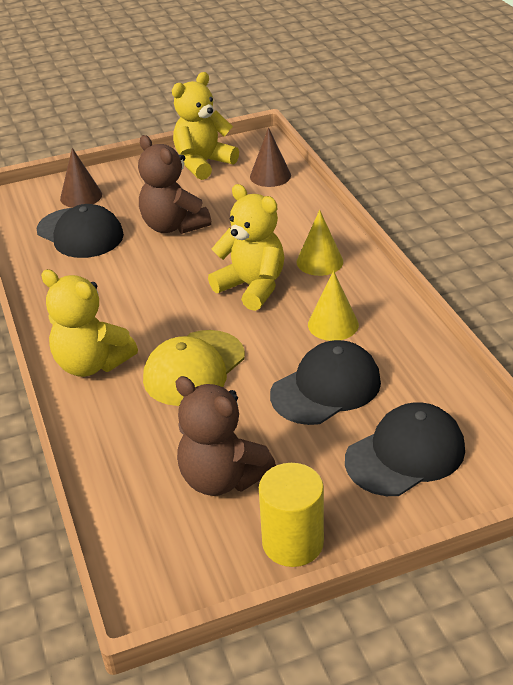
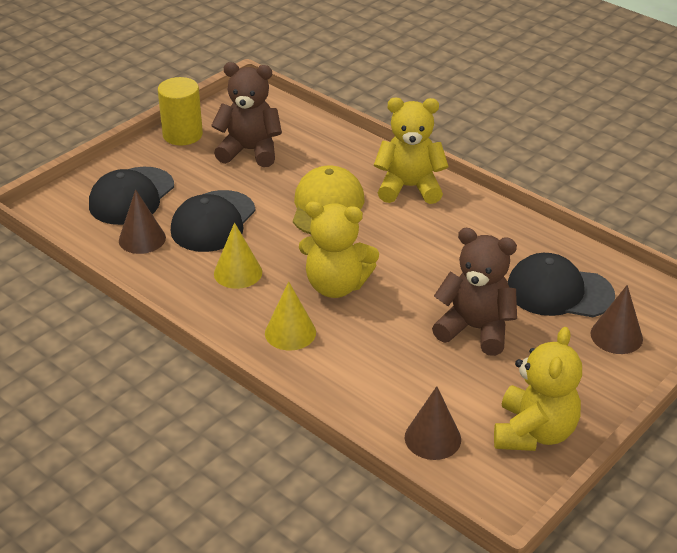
camera: 150 degrees right, 0 degrees up
none -> brown cone [119,189,166,254]

